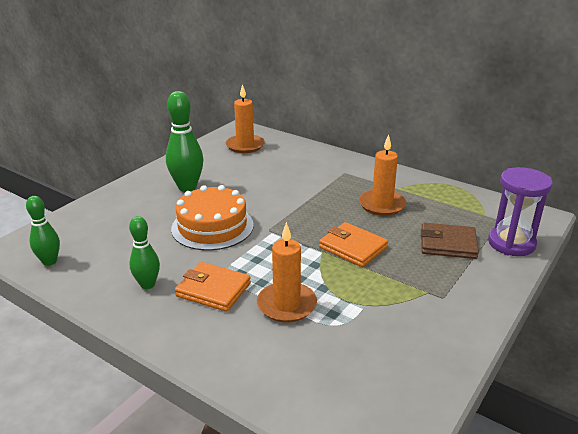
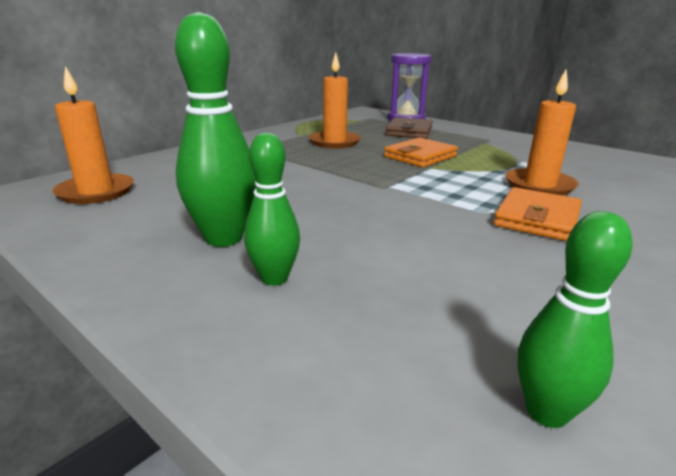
camera: 85 degrees left, 5 degrees down
green bowling pin [129,216,160,289] -> green bowling pin moved to [244,133,300,286]
orange cake [171,185,254,250] -> none

